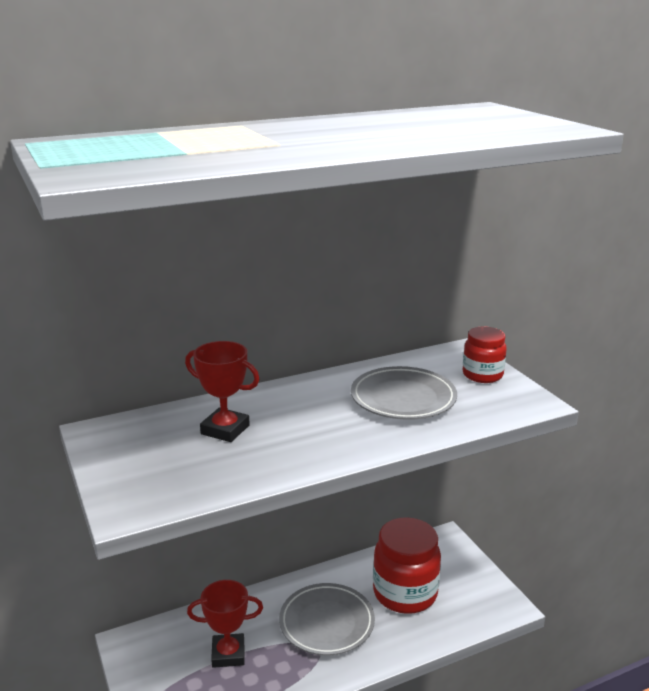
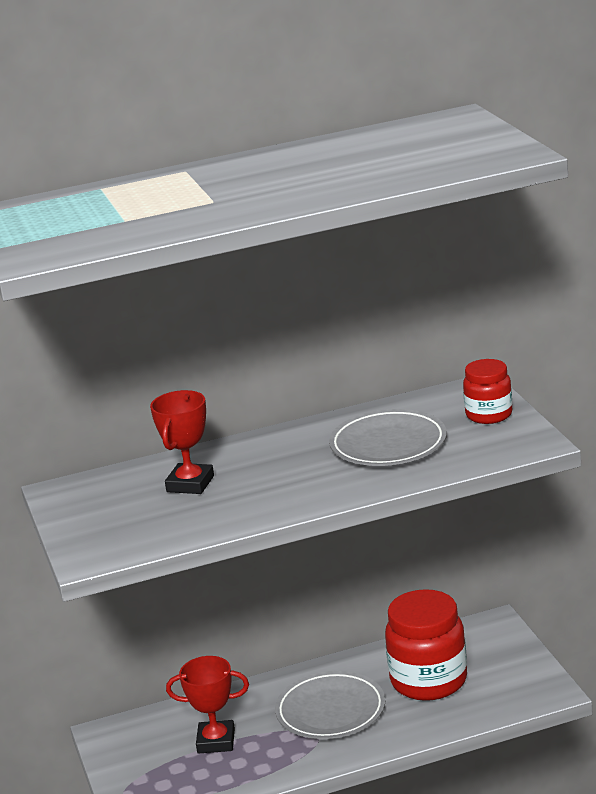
camera: 10 degrees right, 0 degrees up
red trophy [185,341,260,442] -> red trophy turned 75 degrees clockwise [150,390,214,494]

